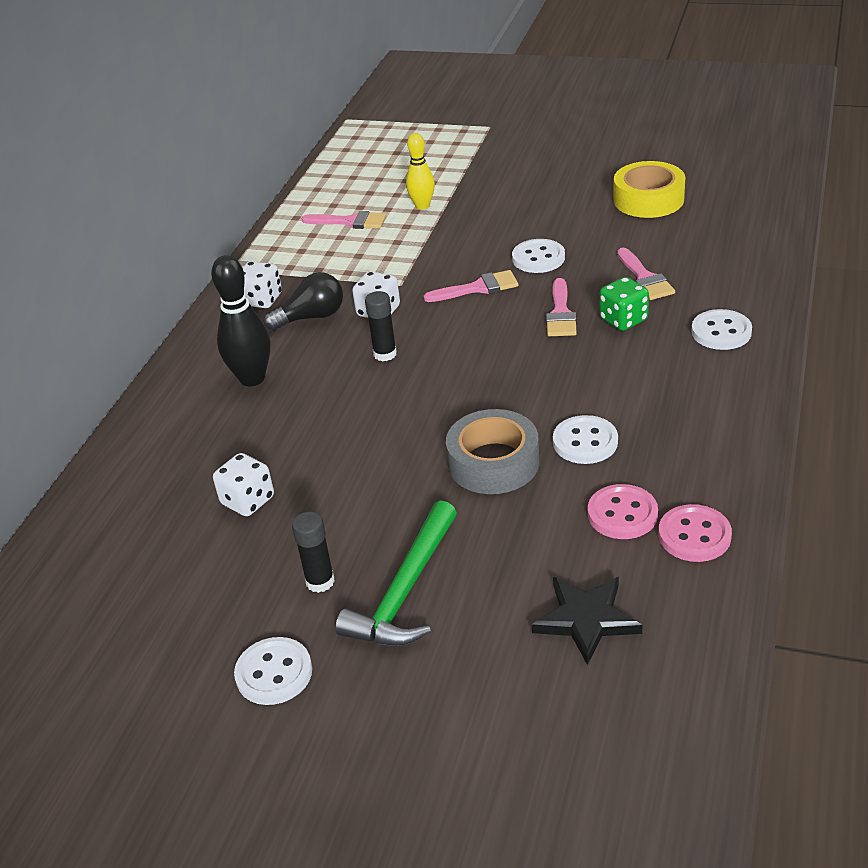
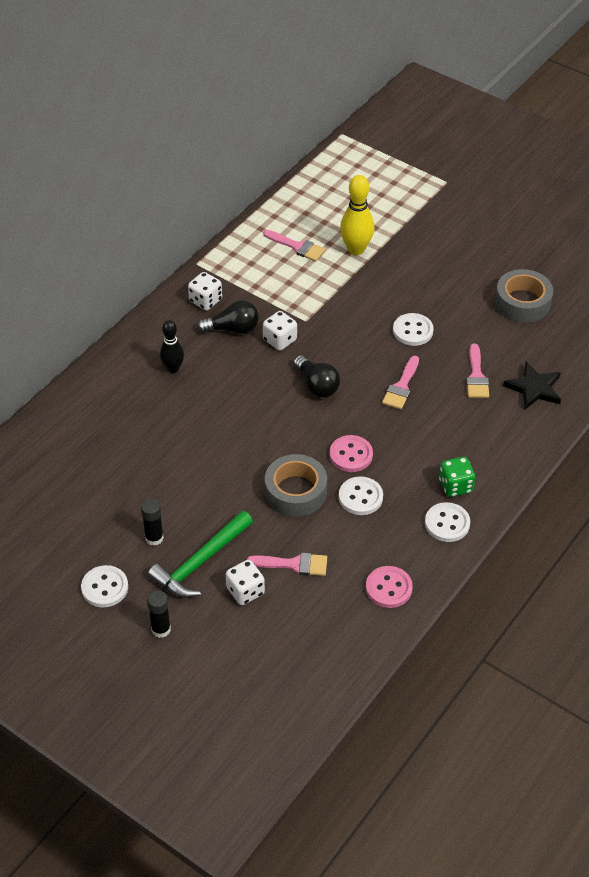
camera: 15 degrees right, 10 degrees up
black bowling pin [211,255,271,386] -> black bowling pin [160,320,184,373], size x0.66
white dice [213,453,274,516] -> white dice moved to [226,560,265,605]
black glue stick [365,291,397,361] -> black glue stick moved to [147,590,171,638]
yellow bowling pin [406,133,435,210] -> yellow bowling pin [340,175,374,255], size x1.51
pink brush [424,270,518,302] -> pink brush moved to [247,553,327,576]
black star [532,577,642,665] -> black star moved to [503,362,561,410]
pink button [588,484,658,539] -> pink button moved to [330,435,373,472]
green dice [600,277,649,331] -> green dice moved to [439,457,475,497]
yellow tape [613,161,685,218] -> grey tape [495,269,553,323]
white button [691,309,752,350] -> white button moved to [425,502,470,542]
none -> black light bulb [294,355,340,398]

